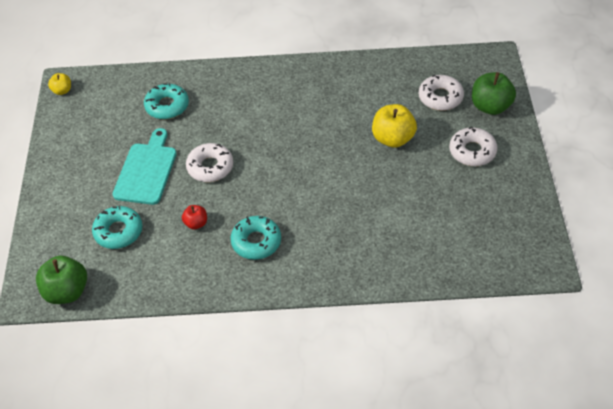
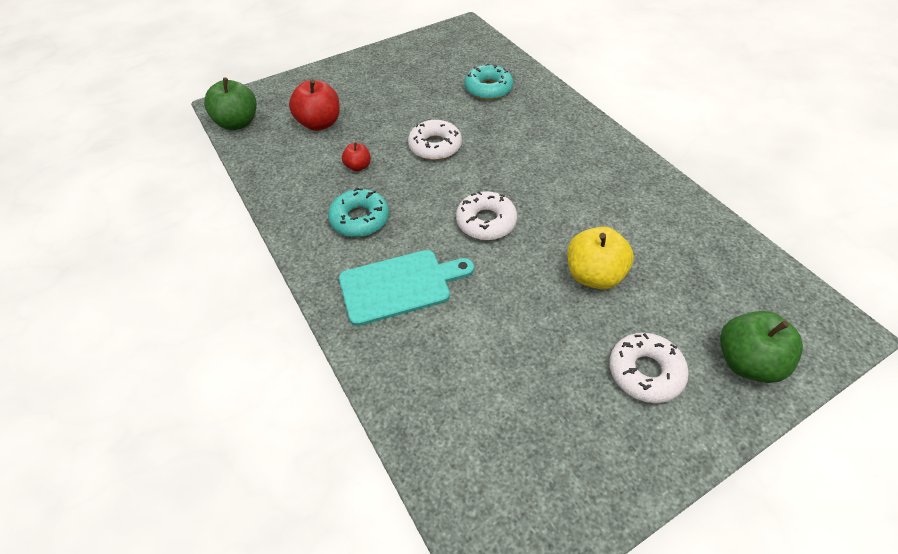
camera: 60 degrees right, 0 degrees up
yellow apple [48,73,71,95] -> none
turquoise donut [92,206,142,249] -> red apple [289,79,340,131]
turquoise cutting board [112,128,177,205] -> turquoise cutting board moved to [339,250,474,326]
white donut [419,75,464,111] -> white donut moved to [456,191,517,240]

